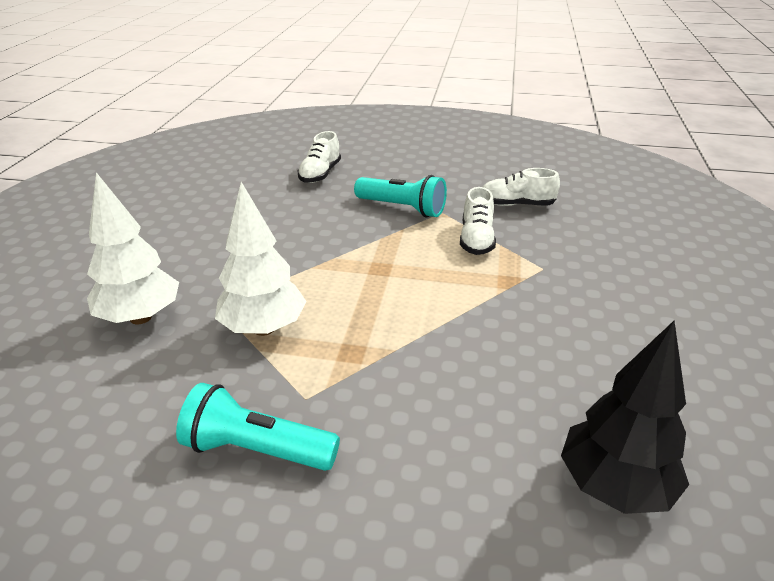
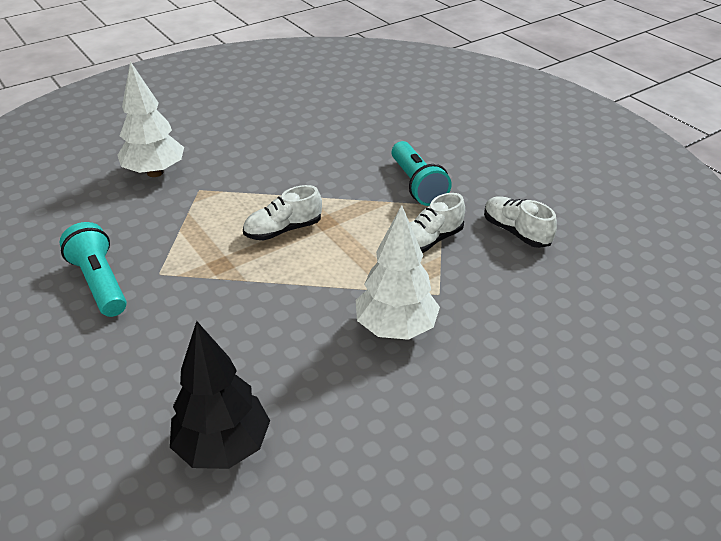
camera: 45 degrees right, 5 degrees up
white tree [215,182,307,336] -> white tree moved to [356,205,440,340]
white shoe [298,131,341,183] -> white shoe moved to [243,185,322,240]

